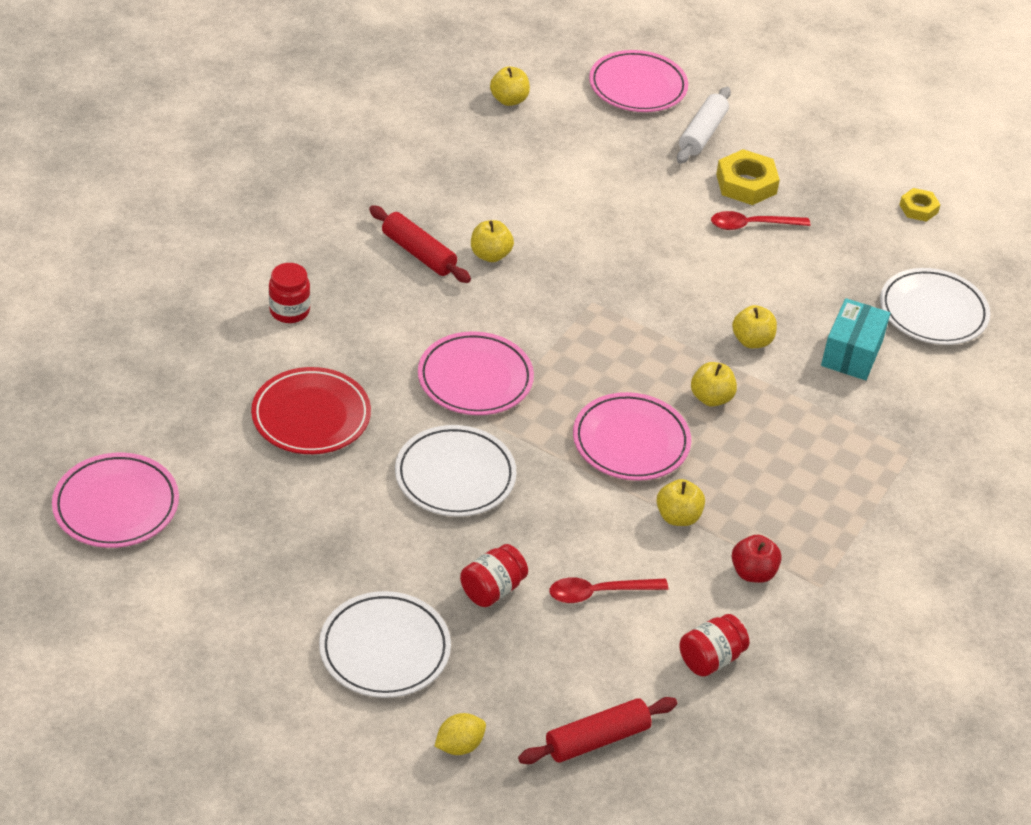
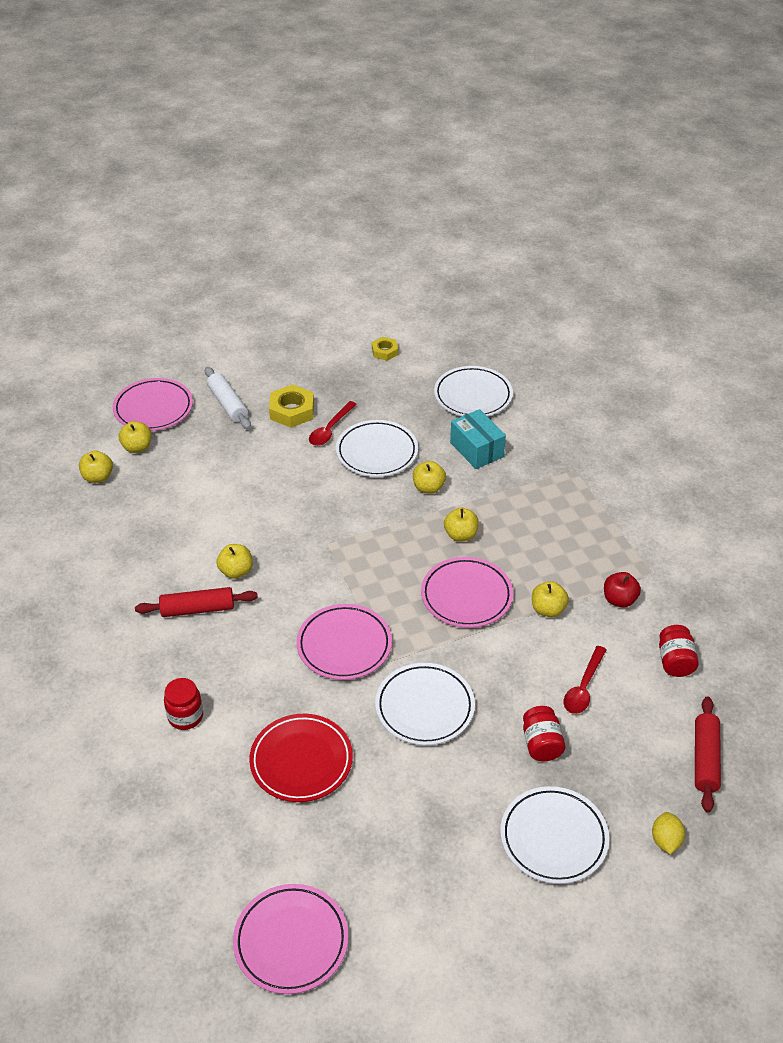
camera: 50 degrees left, 0 degrees up
none -> yellow apple [119,421,152,453]
none -> white plate [336,420,418,477]

